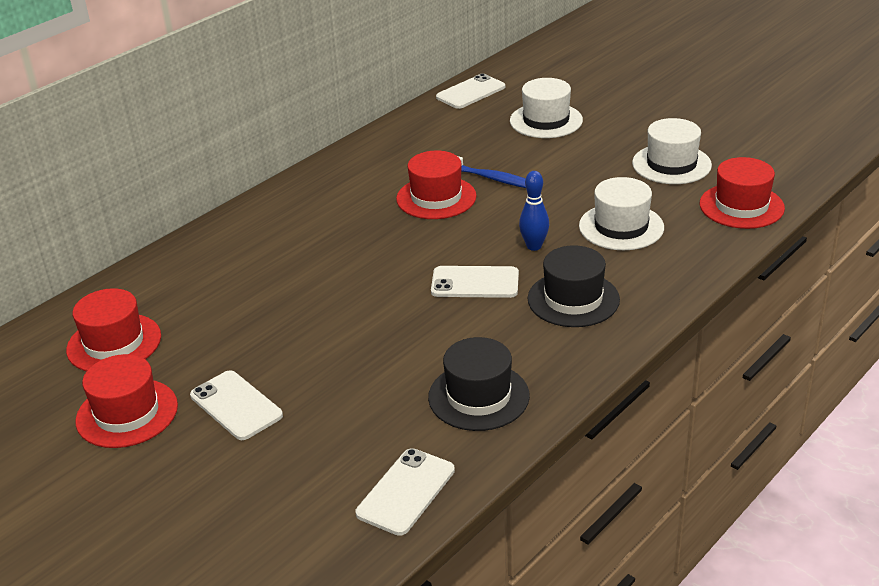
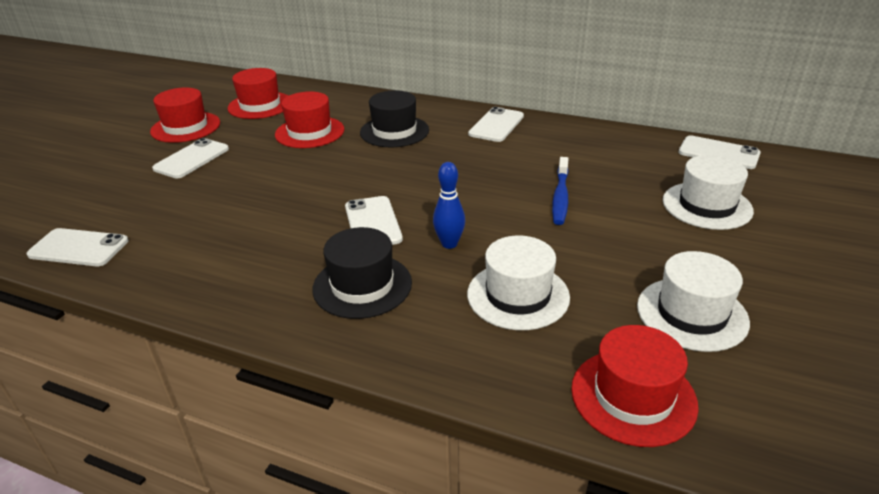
camera: 70 degrees right, 0 degrees up
red hat [396,151,477,219] -> red hat moved to [275,91,344,148]
black hat [428,337,530,431] -> black hat moved to [360,90,429,147]
none -> white phone [468,107,524,142]

